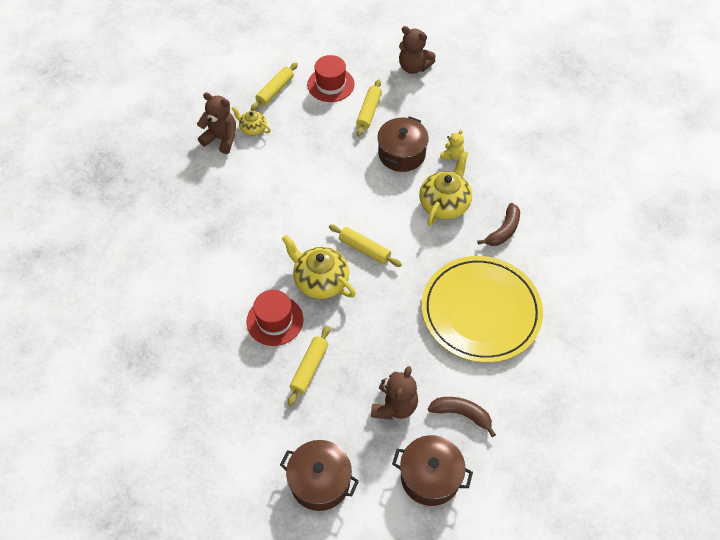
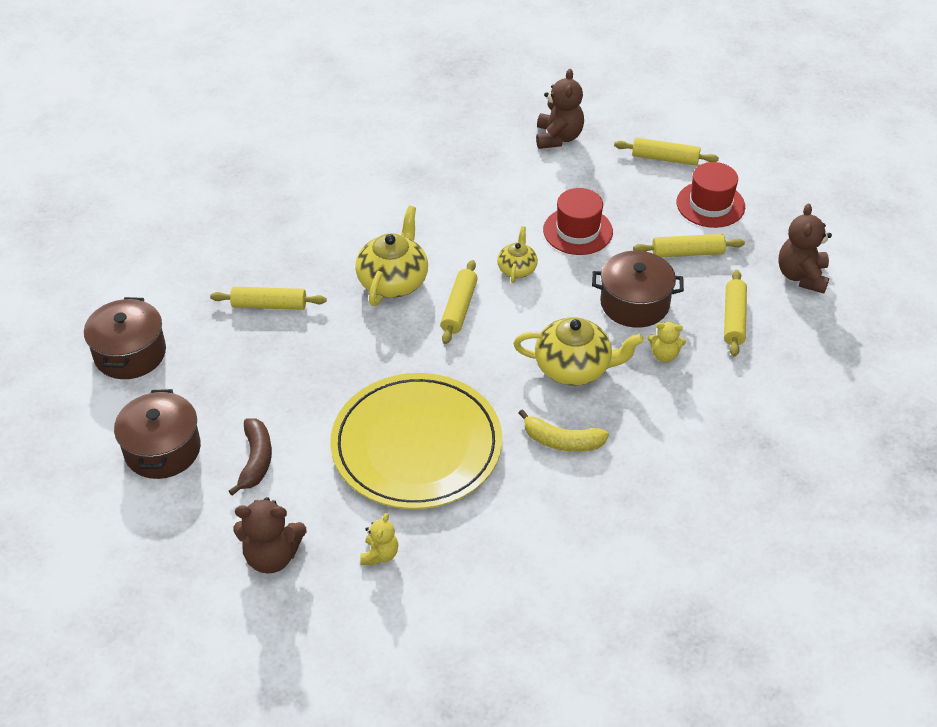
camera: 70 degrees right, 10 degrees down
yellow teapot [231,106,271,136] -> yellow teapot moved to [497,226,538,283]
red hat [246,290,303,346] -> red hat moved to [543,188,613,255]
brown teddy bear [371,366,418,420] -> brown teddy bear moved to [234,497,306,574]
brown banana [477,203,520,246] -> yellow banana [518,409,609,452]
none -> yellow teddy bear [360,513,398,565]
none -> yellow rolling pin [724,270,747,356]

